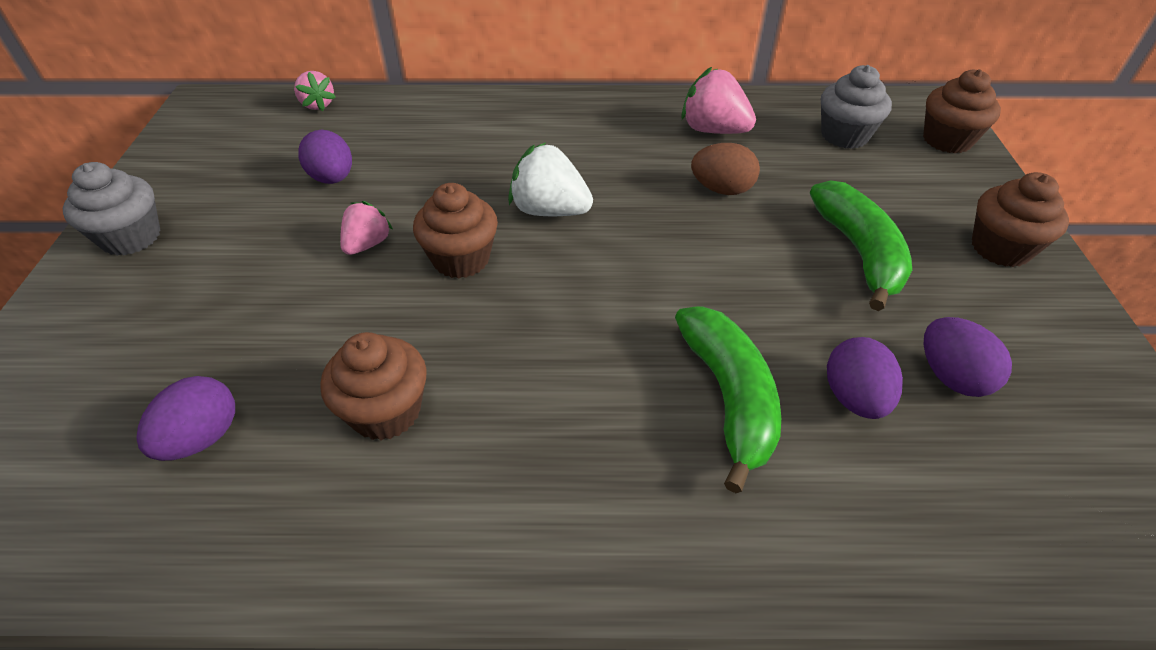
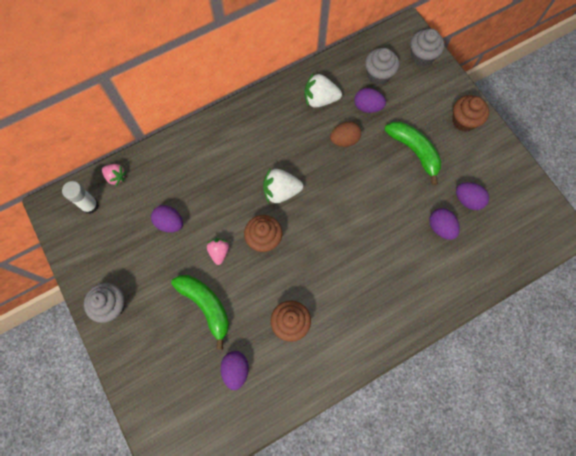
camera: 30 degrees left, 25 degrees up
green banana [675,306,781,493] -> green banana moved to [171,275,229,350]
pink strawberry [681,67,756,134] -> white strawberry [304,72,342,108]
brown cupcake [923,69,1001,154] -> grey cupcake [410,29,444,66]
none -> white glue stick [62,181,99,214]
none -> purple egg [354,88,386,113]

